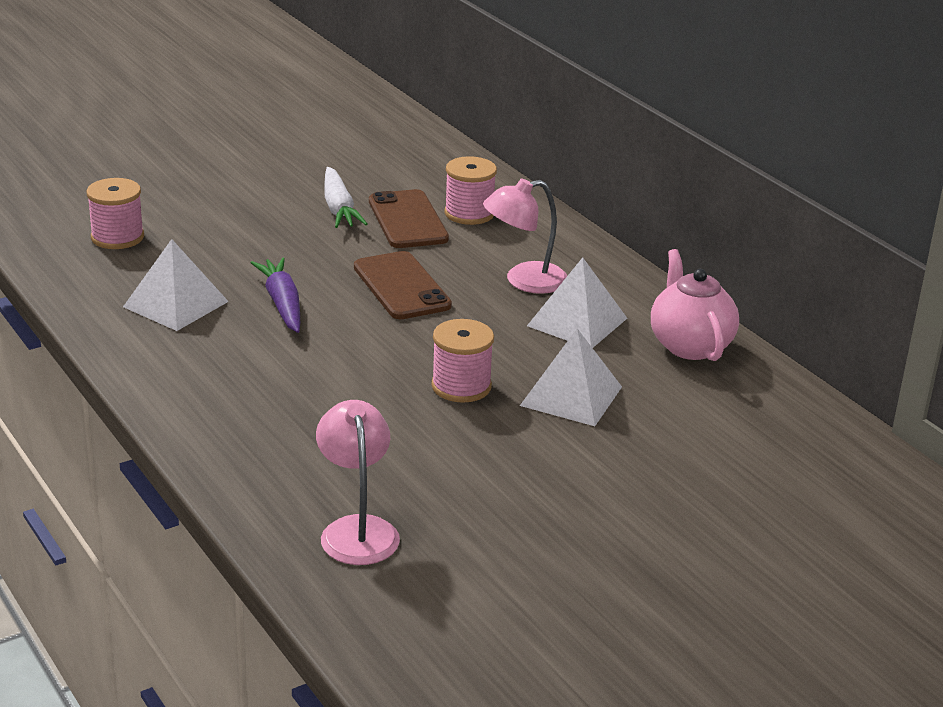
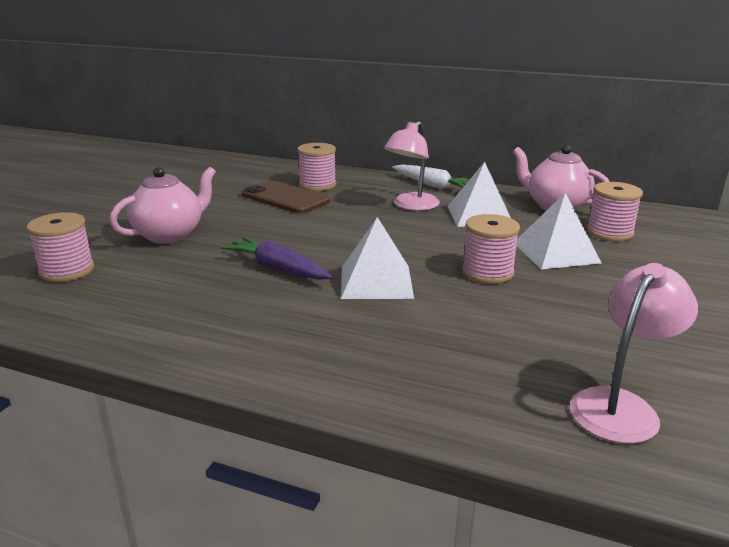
camera: 35 degrees left, 5 degrees down
white pyramid [123,239,229,331] -> white pyramid moved to [341,217,414,299]
pink lamp [316,400,400,565] -> pink lamp turned 90 degrees clockwise [570,263,698,444]
white carrot [324,167,367,228] -> white carrot moved to [392,164,470,189]
brown phone [354,251,452,319] -> none
none -> pink teapot [110,167,216,244]
none -> pink spool [587,182,643,241]

